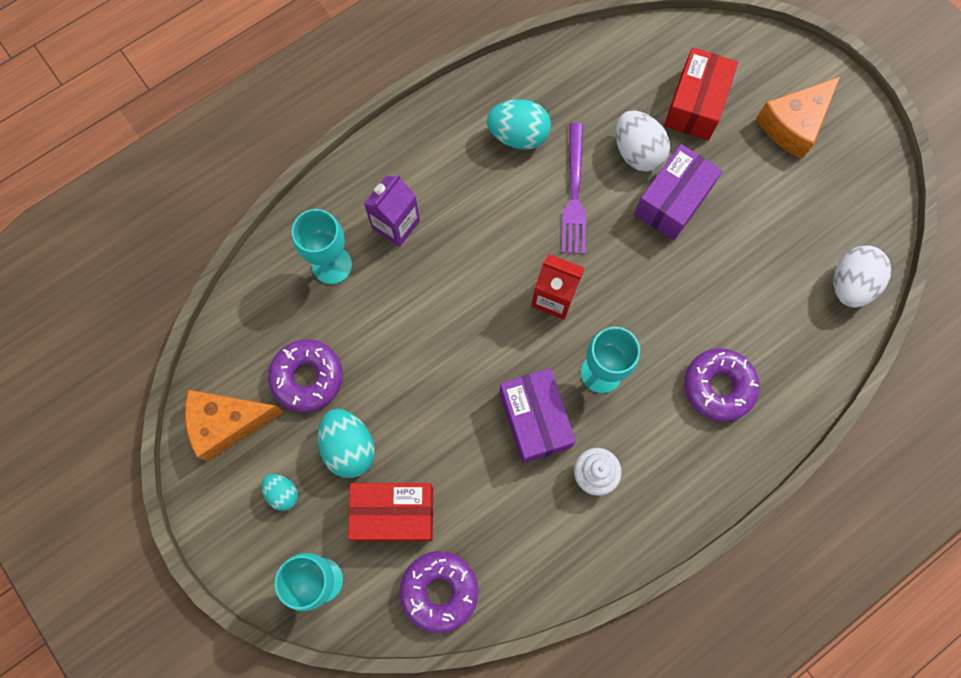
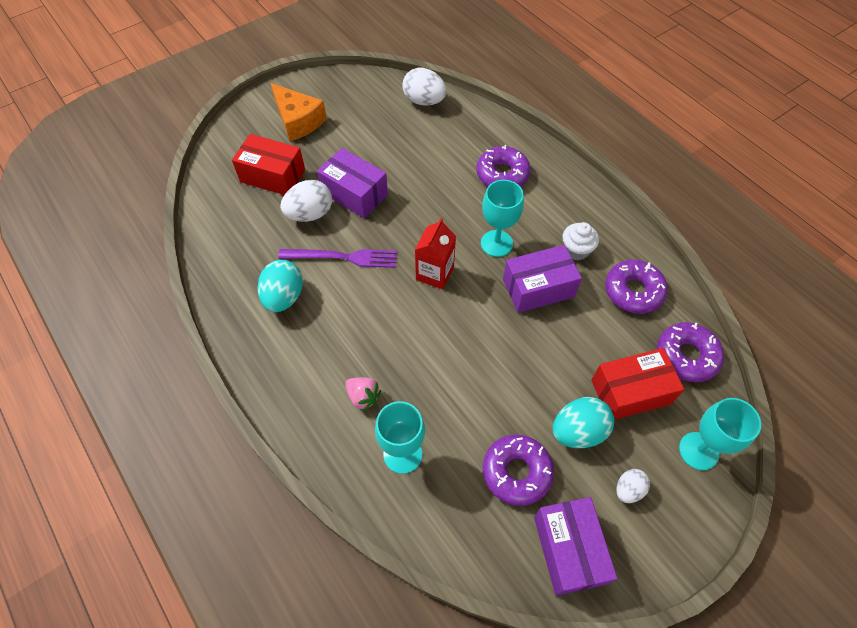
camera: 90 degrees left, 15 degrees down
orange cheese [185,390,284,462] -> purple box [534,497,617,596]
turquoise egg [262,474,298,511] -> white egg [616,469,650,503]
red box [348,483,433,541] -> red box turned 75 degrees clockwise [591,348,685,419]
purple carton [364,174,420,247] -> pink strawberry [345,377,382,411]
none -> purple donut [605,260,668,314]

